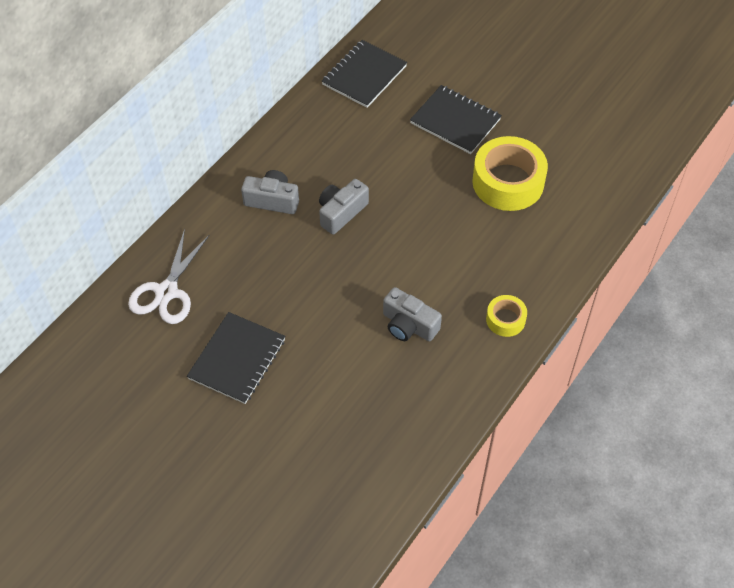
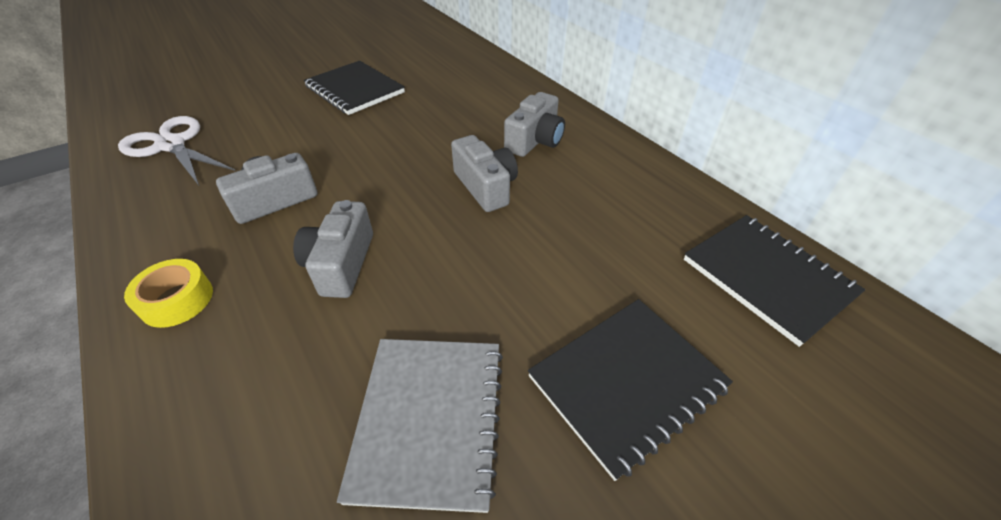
camera: 110 degrees right, 10 degrees down
white scissors [128,229,209,324] -> white scissors moved to [118,116,235,185]
yellow tape [472,136,548,211] -> grey notebook [337,339,503,513]
none -> grey camera [293,200,373,298]

